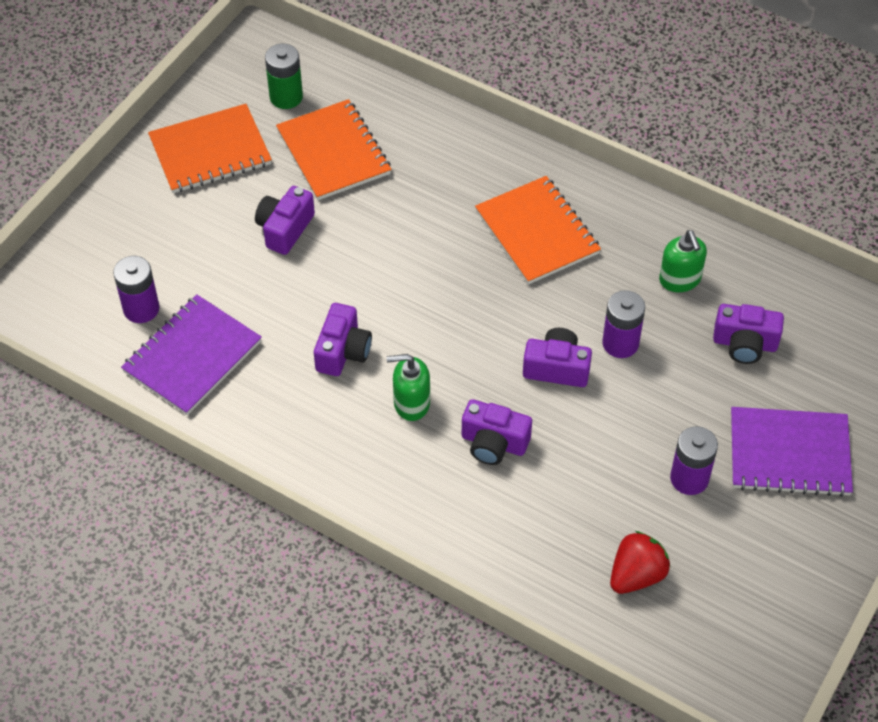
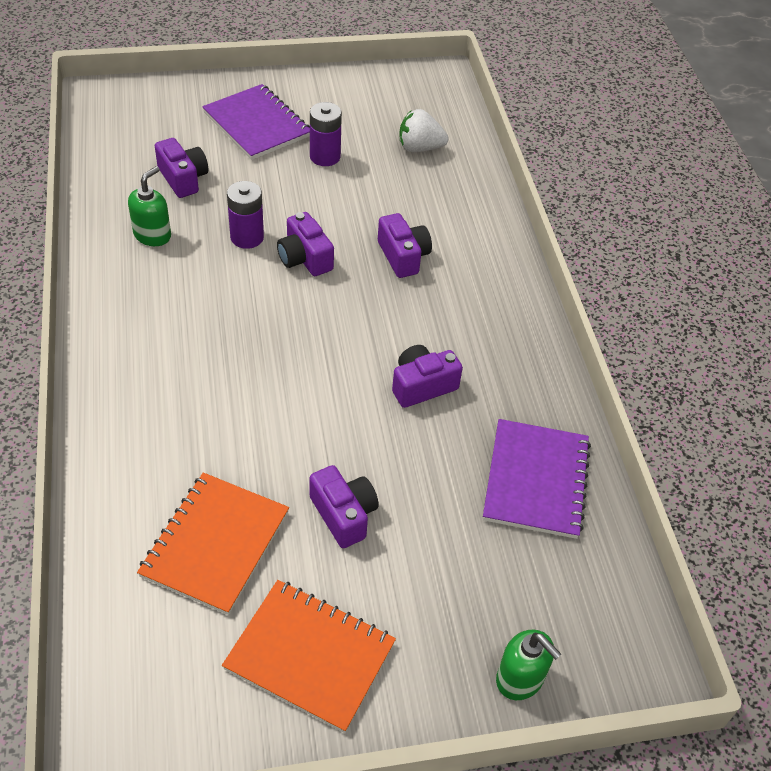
camera: 135 degrees left, 5 degrees down
purple battery [113,256,159,323] -> none
purple notebook [121,294,262,415] -> purple notebook turned 75 degrees counterclockwise [483,419,591,539]
purple camera [255,186,315,255] -> purple camera turned 105 degrees counterclockwise [310,465,379,548]
green battery [265,44,303,109] -> none
green soap dispenser [387,354,430,421] -> green soap dispenser moved to [496,630,561,700]
orange notebook [475,176,601,284] -> none
red strawberry [610,531,670,594] -> white strawberry [399,109,449,152]

